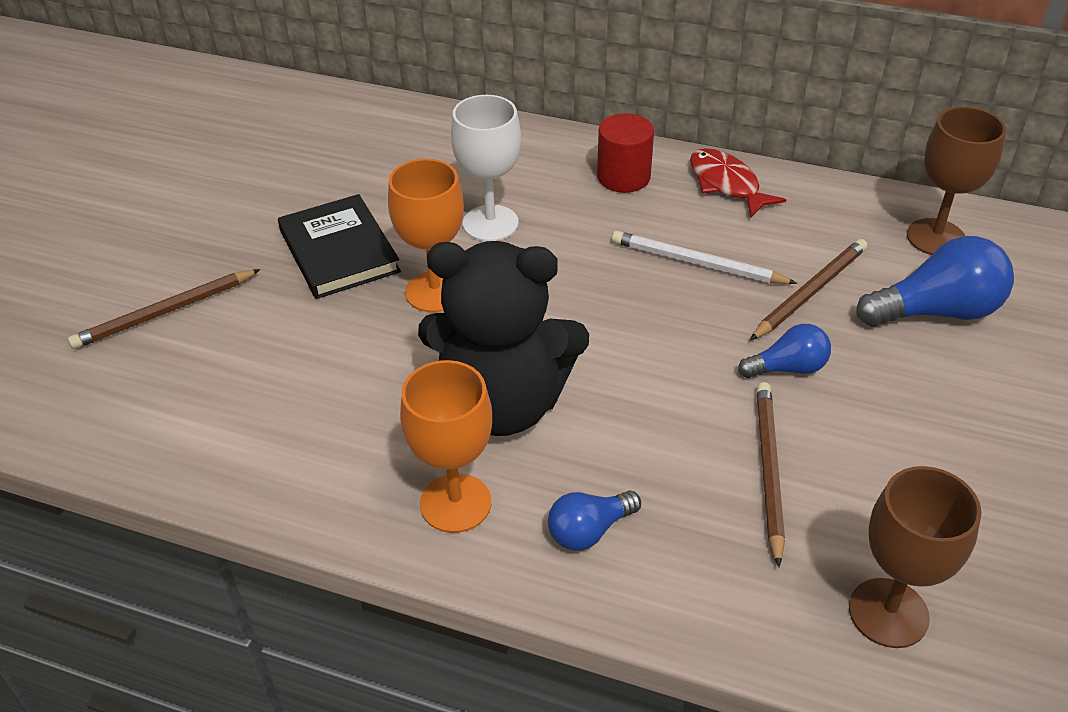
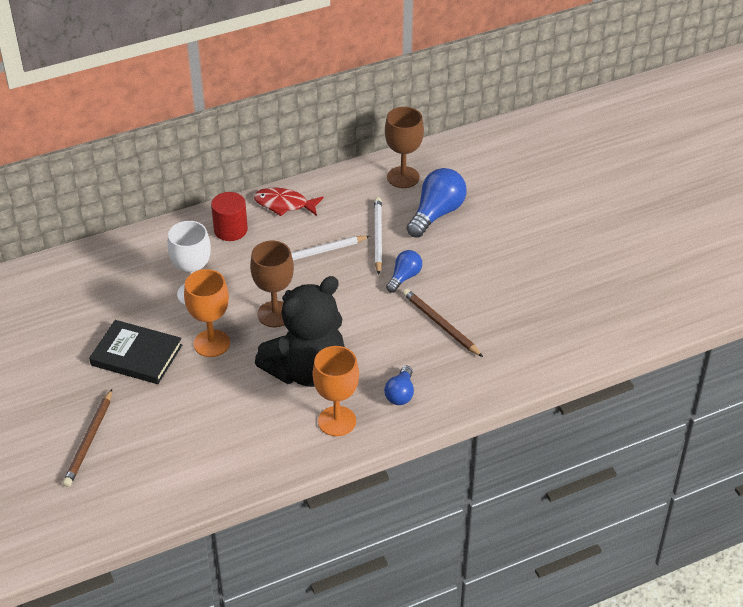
camera: 45 degrees left, 0 degrees up
brown pencil [750,239,867,340] -> white pencil [374,197,382,275]
brown goblet [849,466,982,648] -> brown goblet moved to [250,241,294,327]

